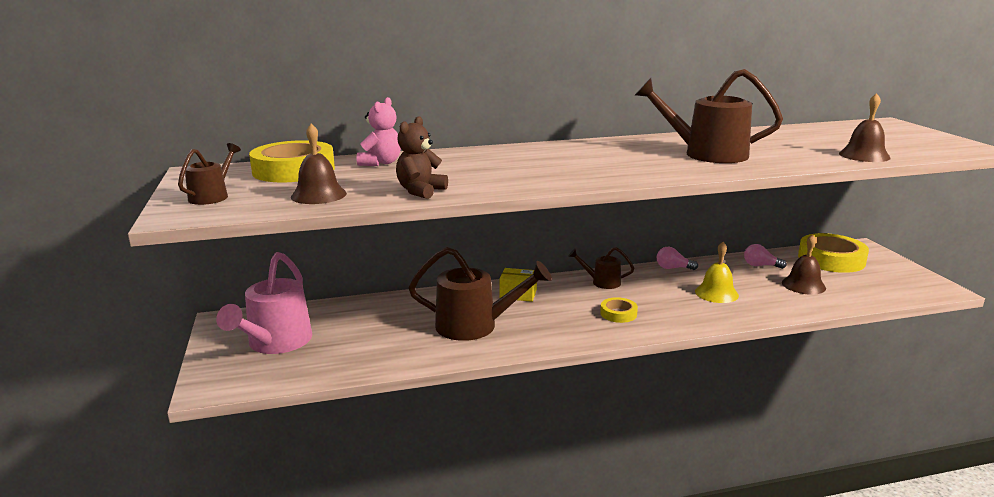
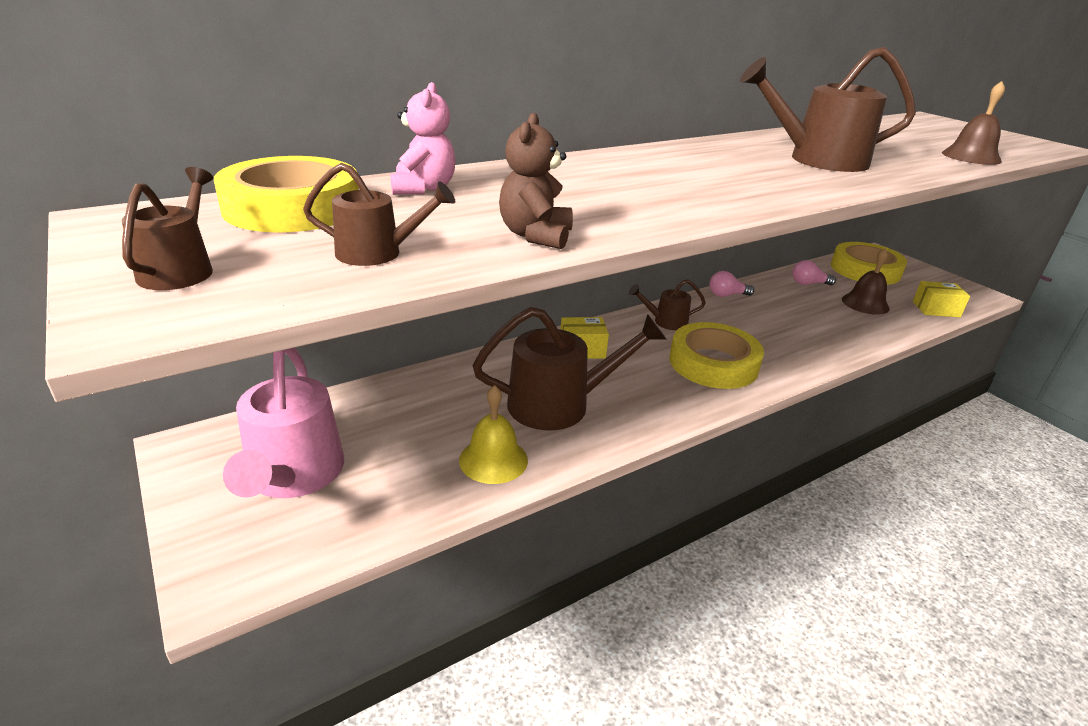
camera: 20 degrees left, 10 degrees up
brown bell [291,123,347,204] -> brown watering can [303,163,455,266]
yellow tape [600,297,638,323] -> yellow tape [669,322,764,389], size x2.01
yellow bell [695,242,739,303] -> yellow bell moved to [459,385,528,484]
none -> yellow box [913,281,970,317]

